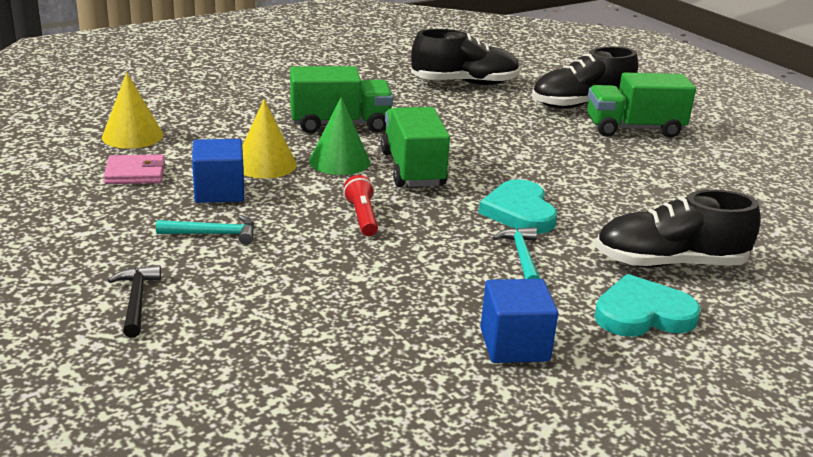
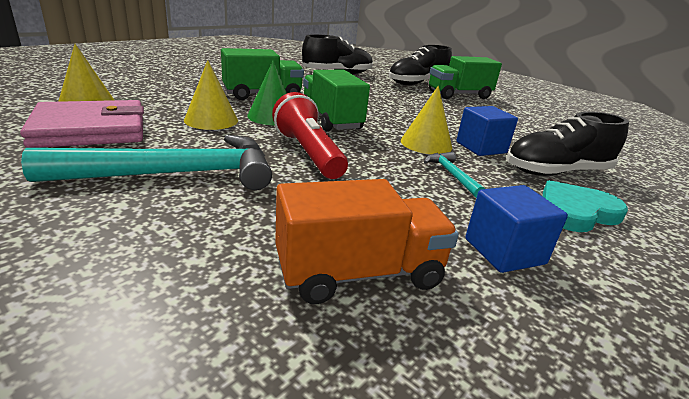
camera: 15 degrees left, 0 degrees up
pink wallet [104,154,165,184] -> pink wallet [20,100,144,148], size x1.91
black hammer [108,265,161,338] -> none
turquoise hammer [156,215,254,245] -> turquoise hammer [21,135,272,190], size x2.27
blue cube [192,139,244,203] -> blue cube moved to [456,106,518,156]
red flashlight [343,175,378,236] -> red flashlight [272,92,348,179], size x1.78
turquoise heart [479,179,557,234] -> yellow cone [401,86,452,154]
none -> orange truck [275,179,459,304]

